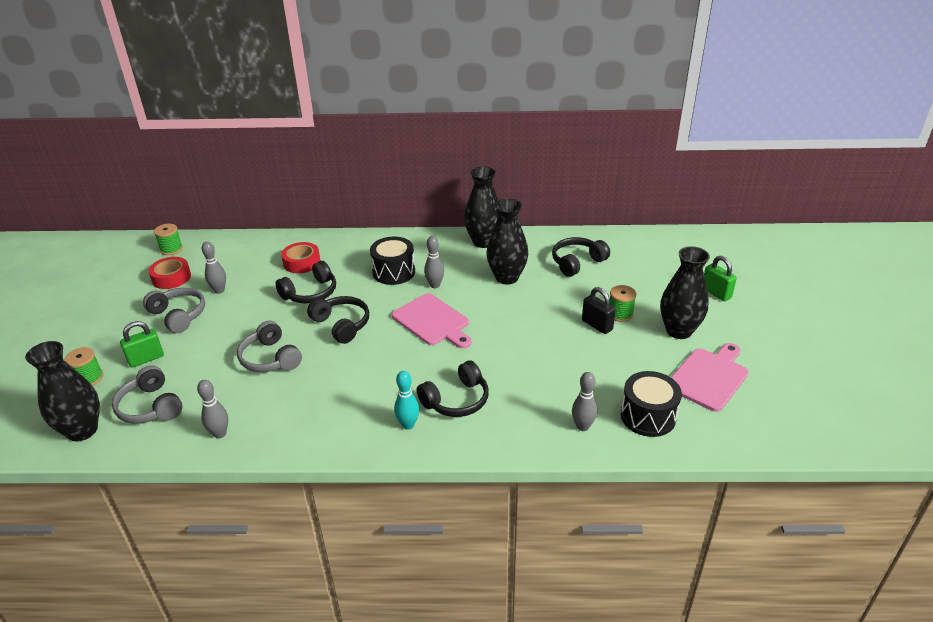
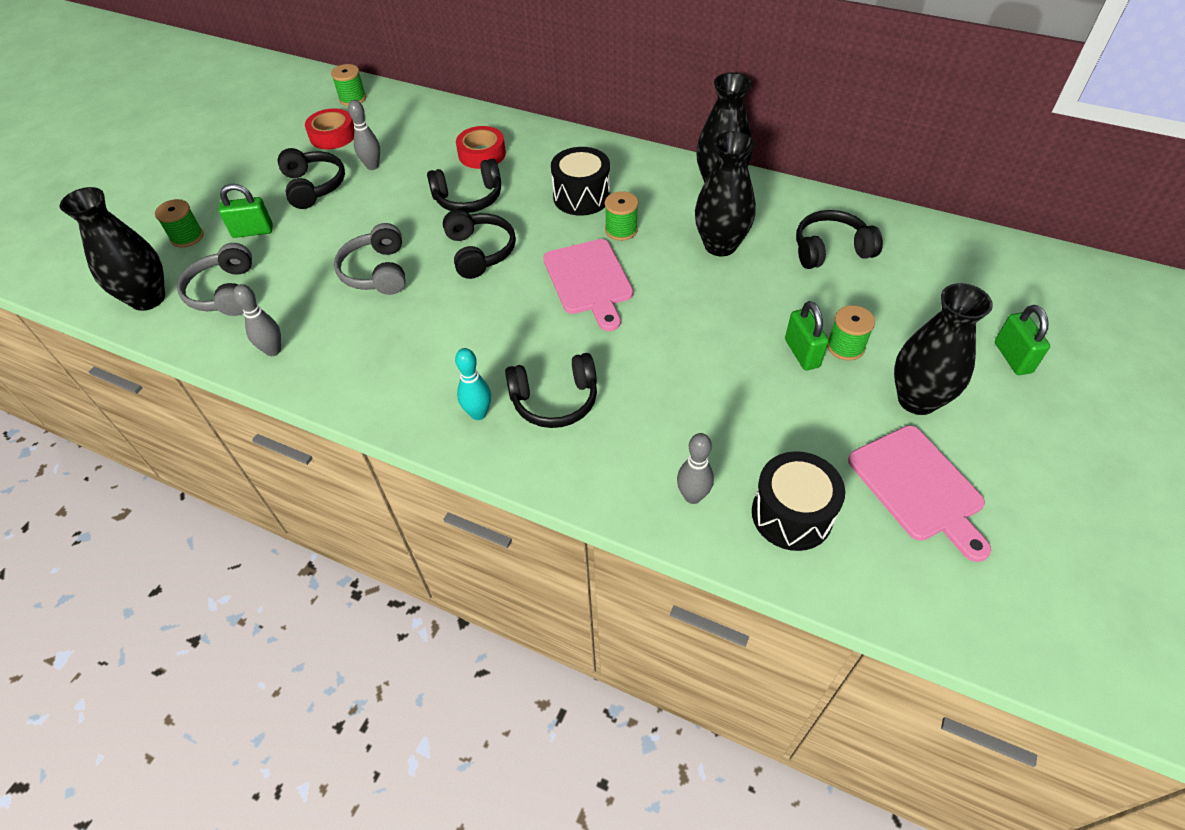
camera: 25 degrees right, 15 degrees up
grey headphones [143,288,205,333] -> black headphones [278,148,345,209]
grey bowling pin [424,236,444,288] -> green spool [605,191,638,241]
black padlock [582,287,616,334] -> green padlock [785,301,829,371]
pink cutting board [671,343,749,412] -> pink cutting board turned 90 degrees clockwise [848,426,991,562]

